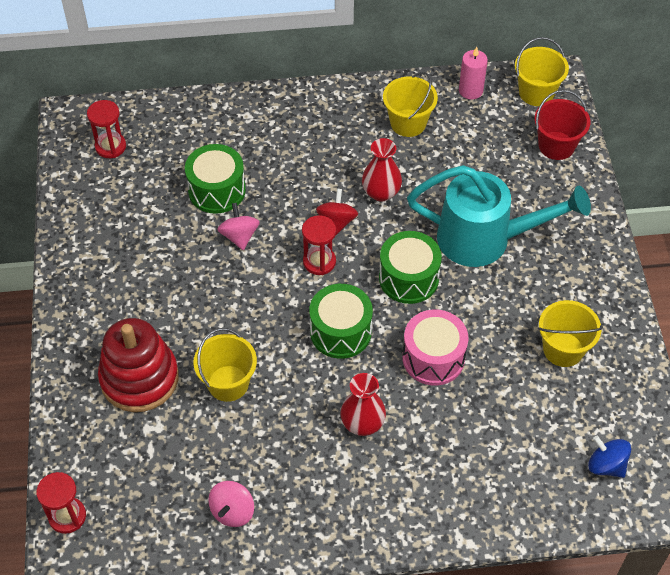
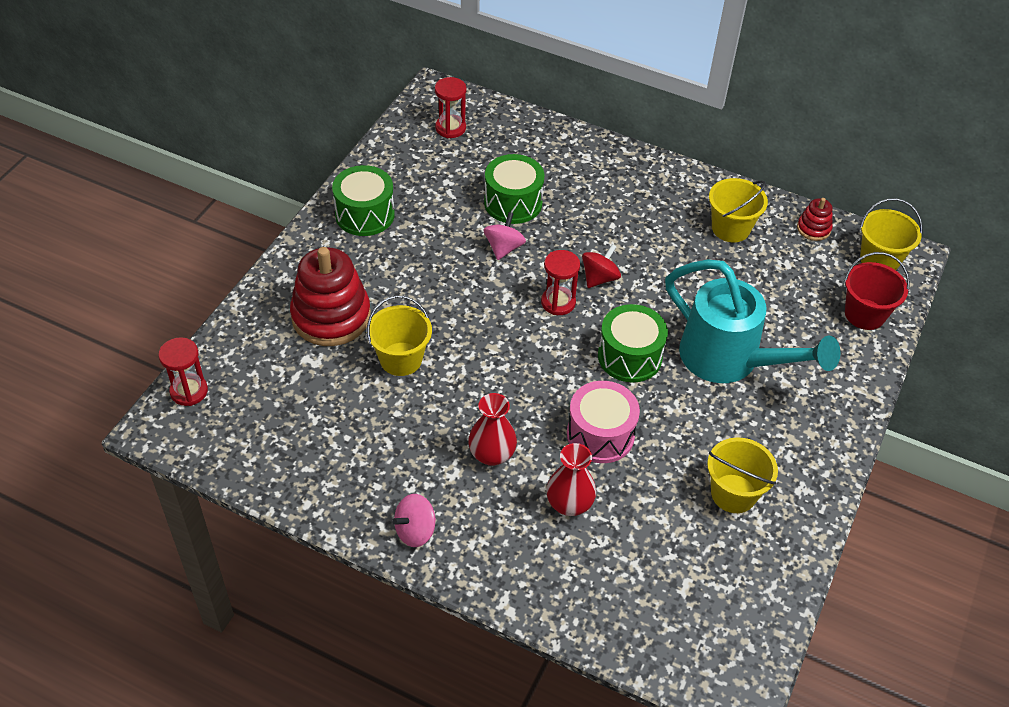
camera: 30 degrees right, 5 degrees down
pink spinning top [208,481,254,527] -> pink spinning top moved to [392,494,436,547]
green drum [309,284,373,359] -> green drum moved to [332,165,395,236]
red vase [362,138,402,201] -> red vase moved to [546,443,596,516]
pink candle [459,47,488,100] -> red stacking toy [797,198,833,241]
blue spinning top [588,436,631,478] -> none

